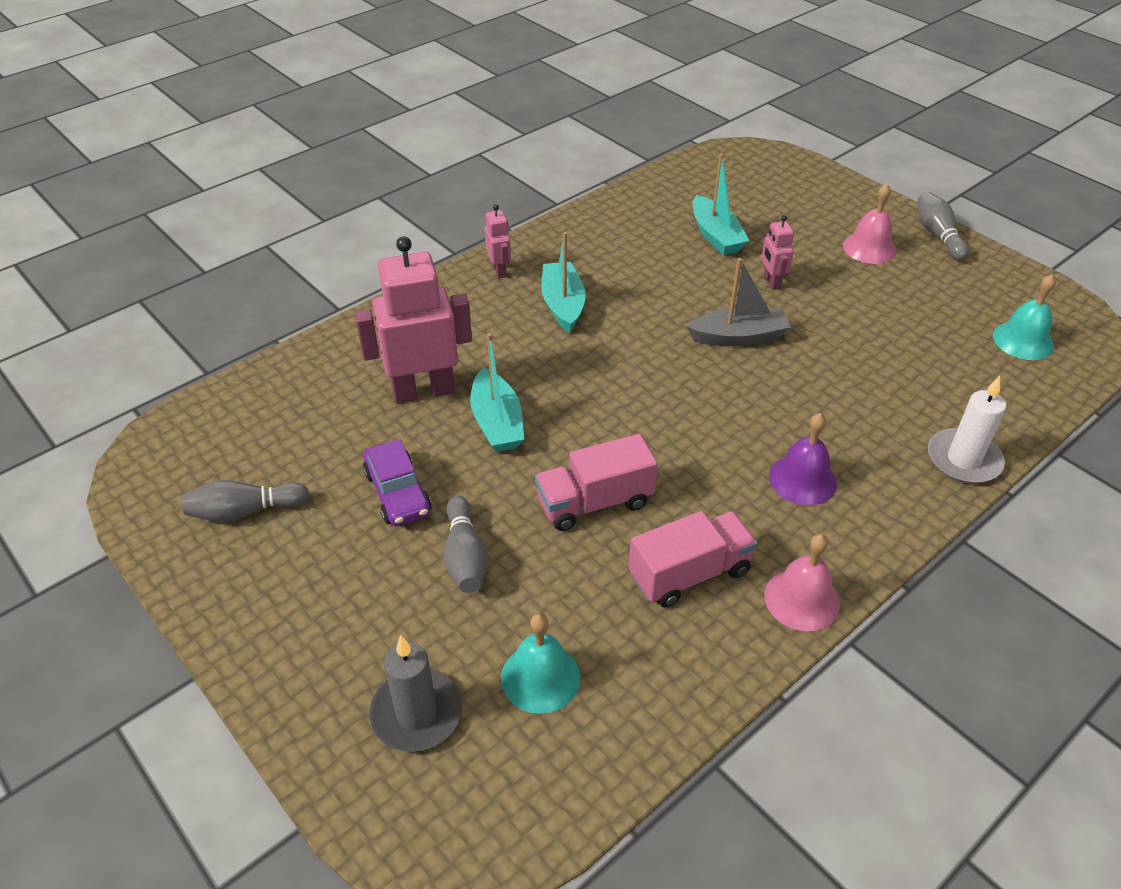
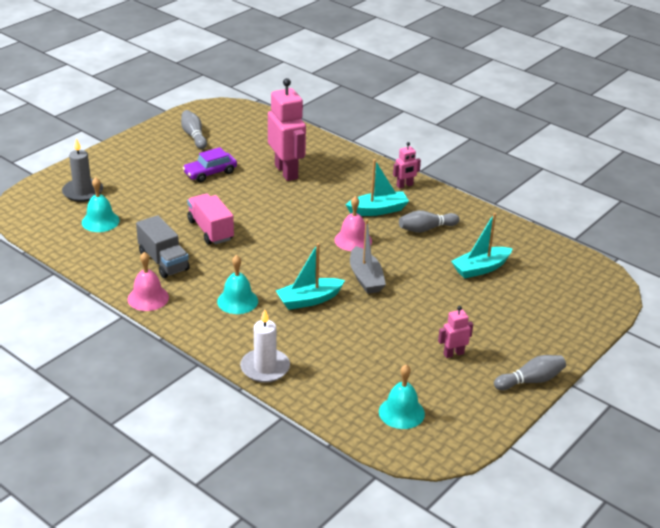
camera: 80 degrees right, 10 degrees down
grey bowling pin [444,496,488,593] -> grey bowling pin moved to [399,210,460,233]
turquoise boat [470,333,524,452] -> turquoise boat moved to [276,243,345,310]
pink truck [629,511,758,608] -> grey truck [136,215,190,278]
pink robot [761,215,794,290] -> pink robot moved to [438,306,473,358]
purple bell [769,413,837,506] -> turquoise bell [217,255,258,314]
pink bell [843,184,897,264] -> pink bell moved to [334,196,372,251]

